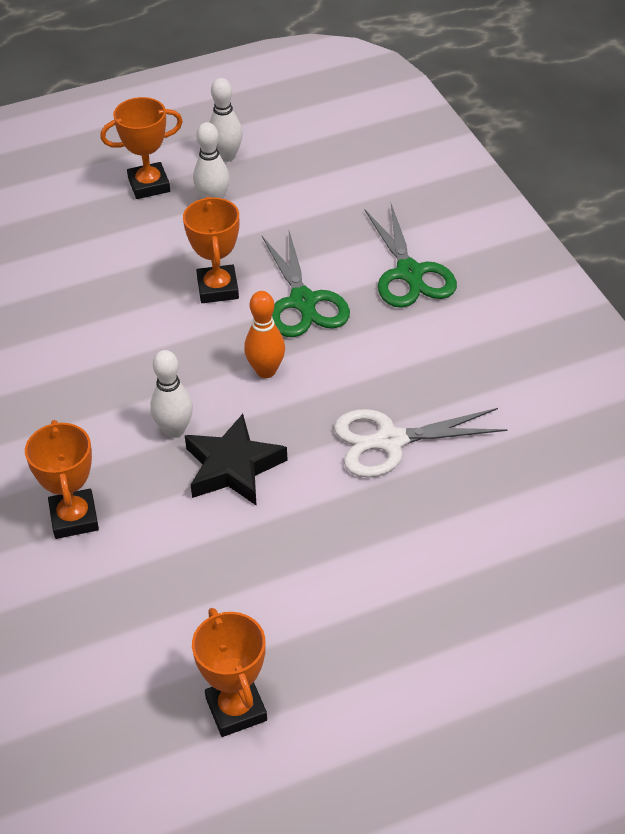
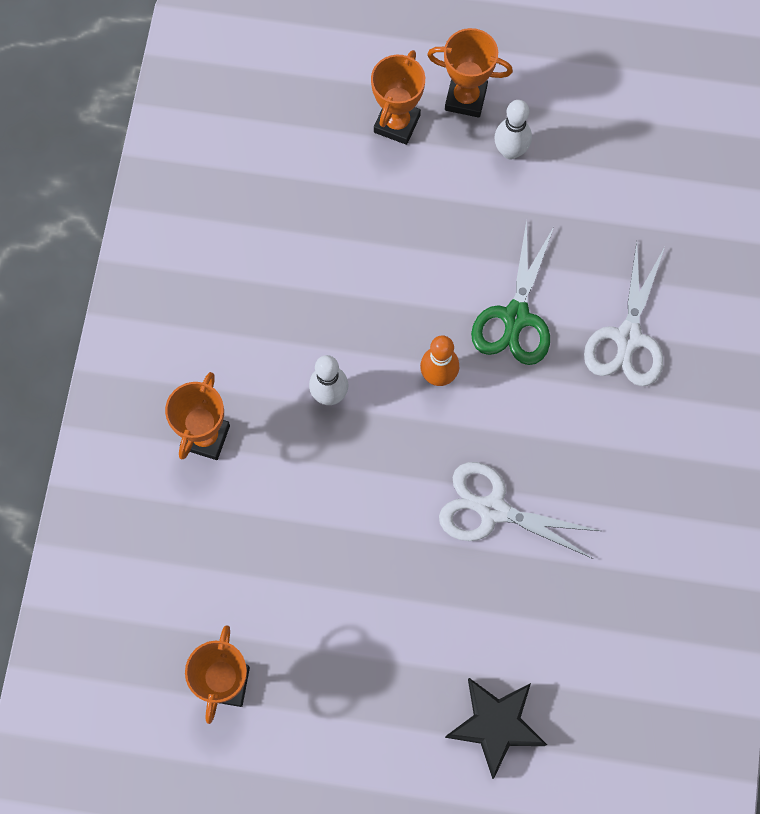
camera: 30 degrees right, 25 degrees up
orange trophy [183,196,239,303] -> orange trophy moved to [371,50,425,145]
black star [185,414,288,506] -> black star moved to [445,678,547,779]
white bowling pin [209,78,243,162] -> none
green scissors [365,204,457,308] -> white scissors [584,242,665,386]

